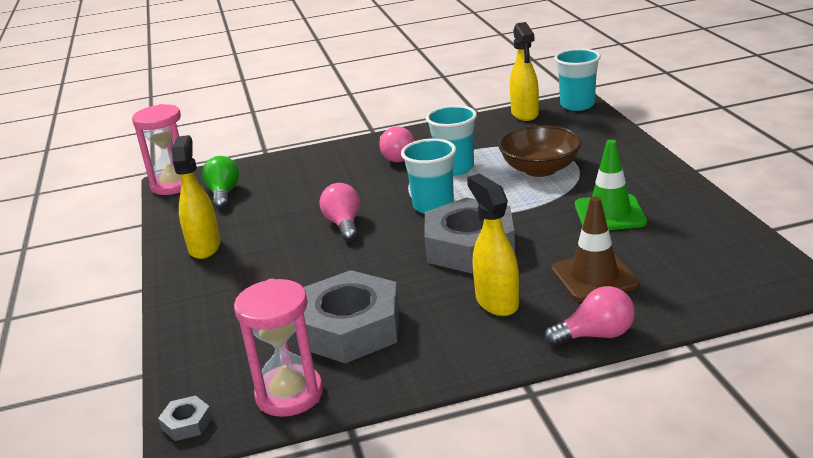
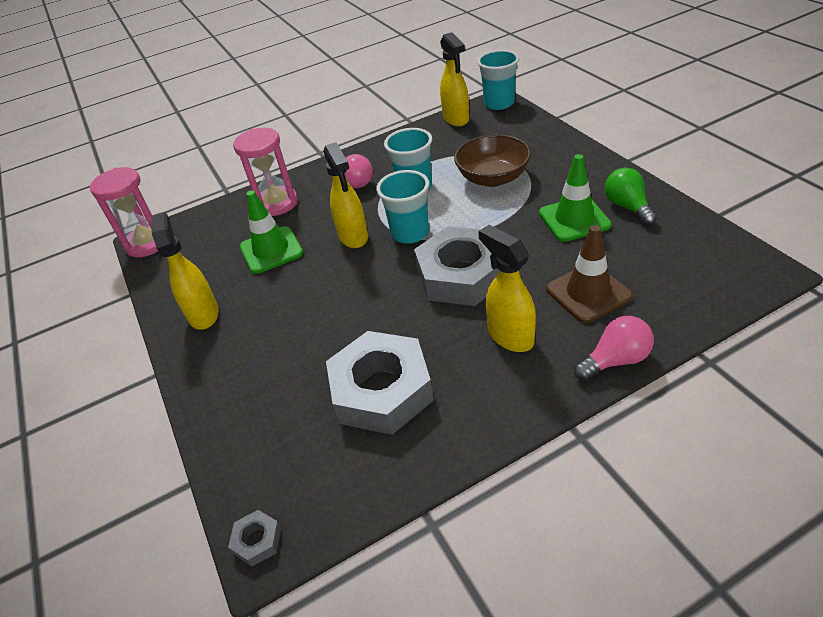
camera: 10 degrees left, 15 degrees up
green light bulb [202,156,239,209] -> green light bulb moved to [605,168,657,225]
pink hourglass [234,279,323,417] -> pink hourglass moved to [233,128,298,216]
pink light bulb [320,183,360,241] -> none
none -> green traffic cone [240,190,303,274]
none -> yellow spray bottle [324,142,368,248]

